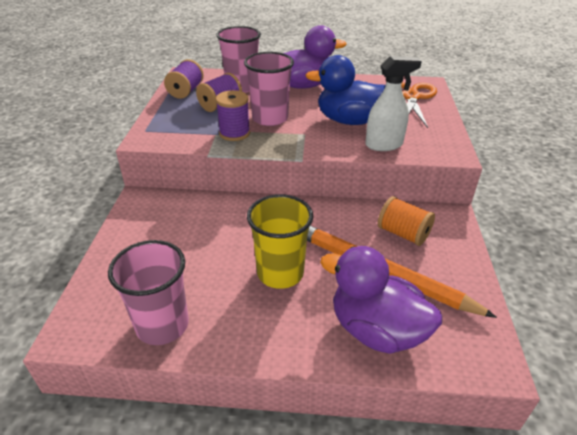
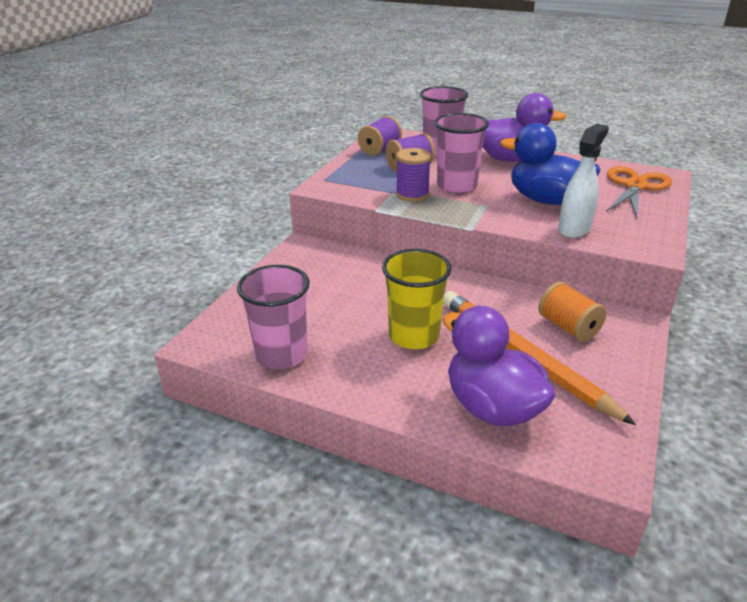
camera: 20 degrees right, 5 degrees down
white spray bottle [365,56,422,151] -> white spray bottle turned 60 degrees counterclockwise [558,124,609,238]

